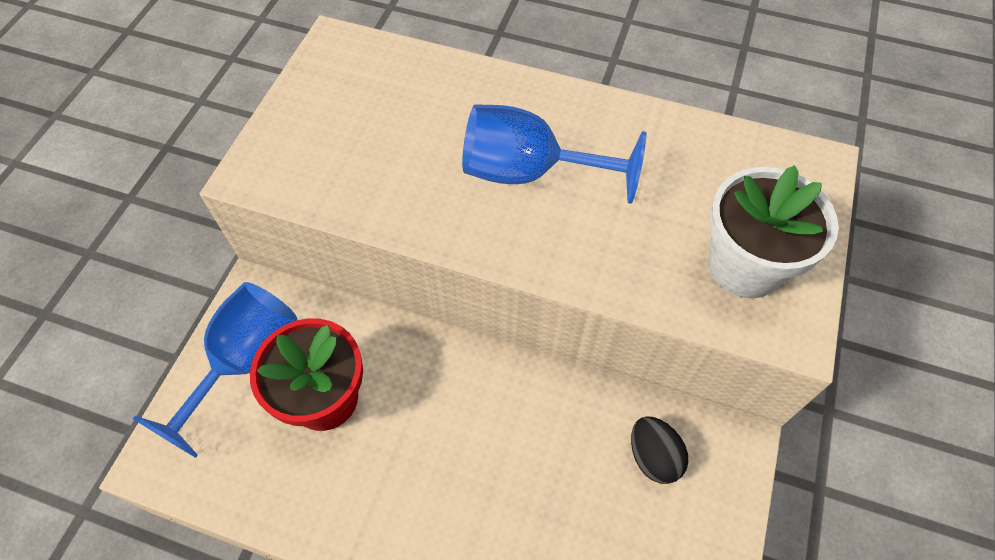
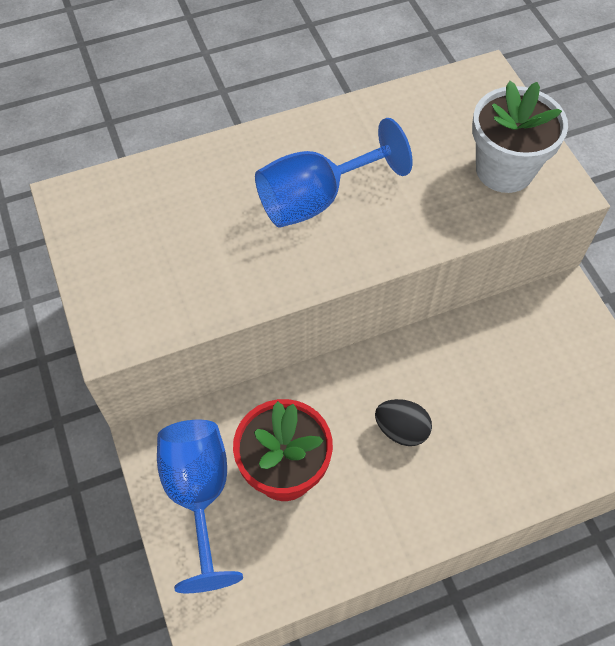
camera: 40 degrees left, 0 degrees up
black egg [631,416,689,484] -> black egg moved to [375,399,432,446]

